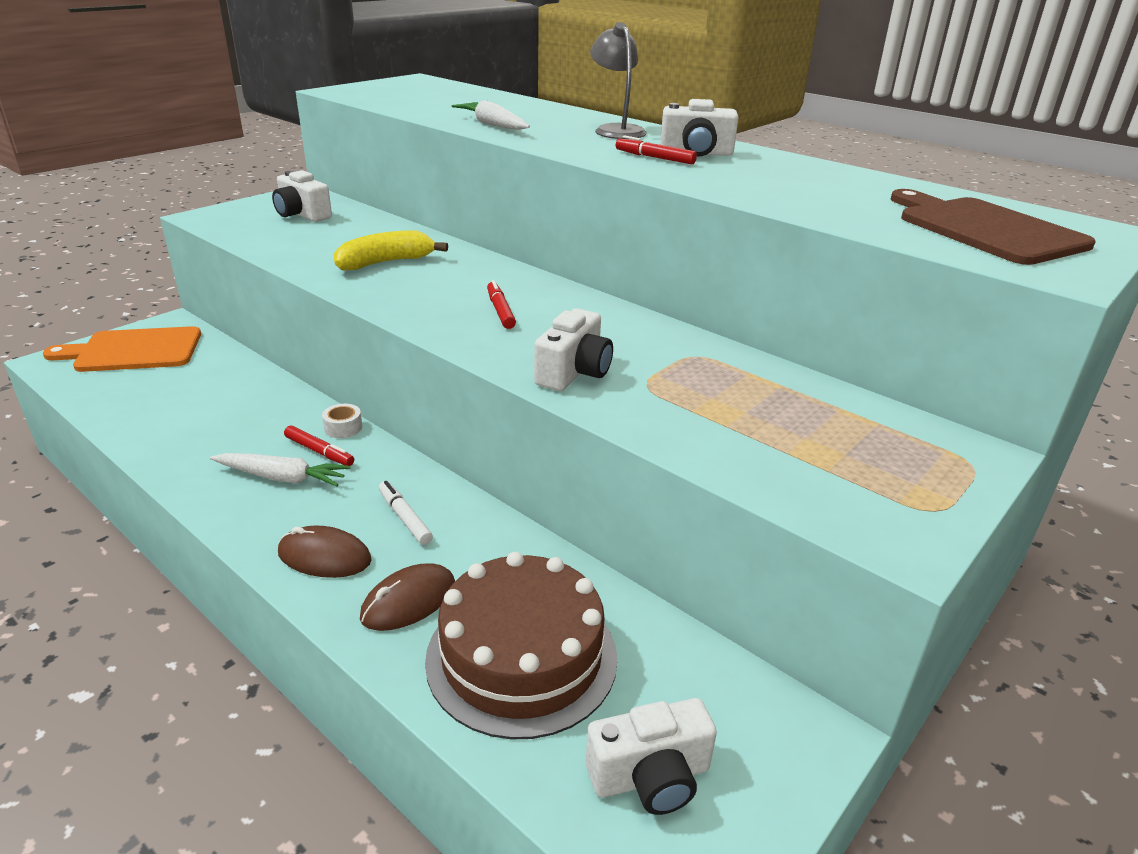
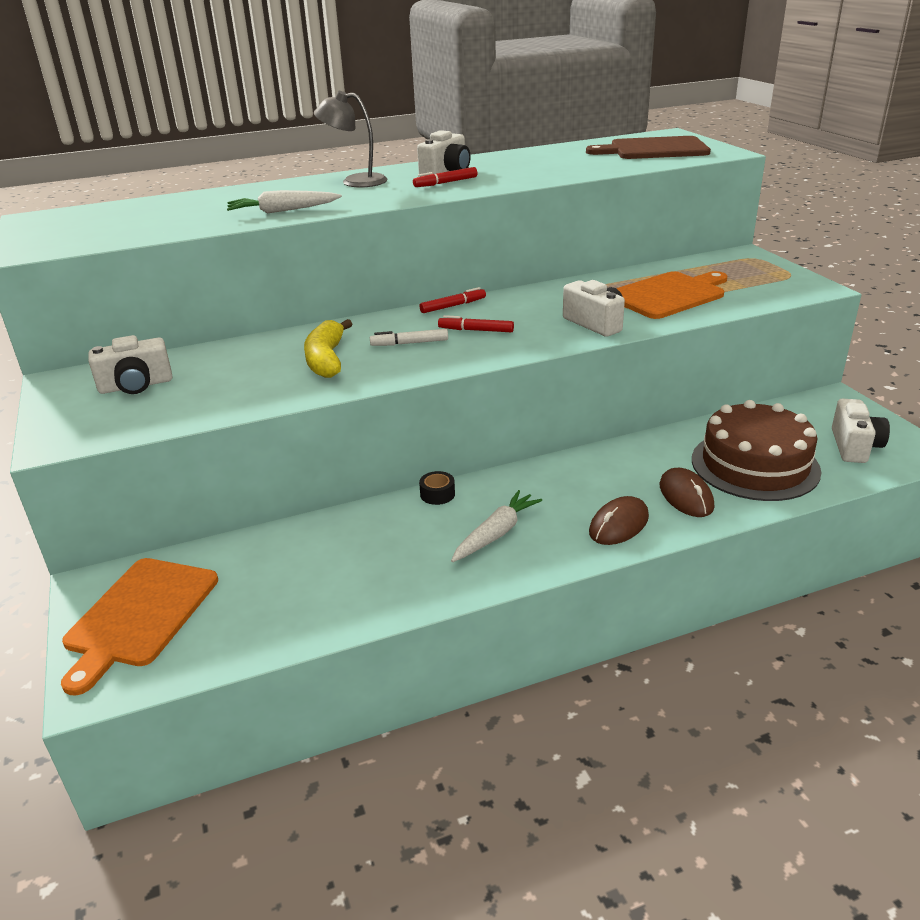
camera: 60 degrees left, 0 degrees up
red marker [284,426,354,466] -> red marker moved to [420,287,486,313]
white tape [322,404,362,438] -> black tape [419,471,455,505]
white marker [379,481,433,545] -> white marker moved to [370,329,448,346]
none -> orange cutting board [616,271,727,319]

